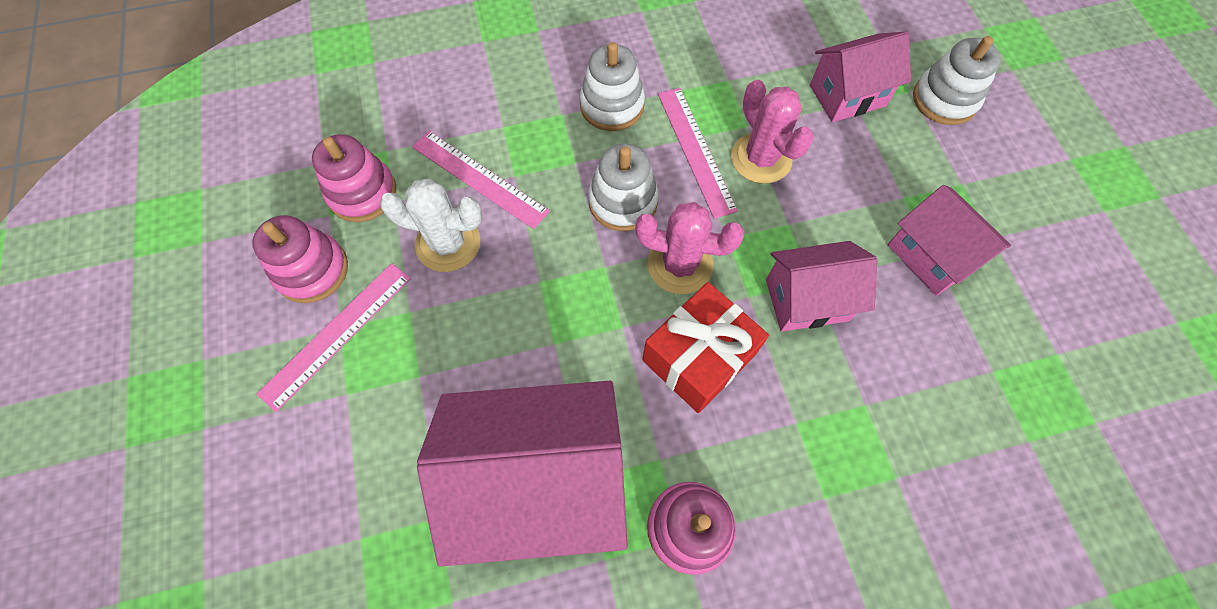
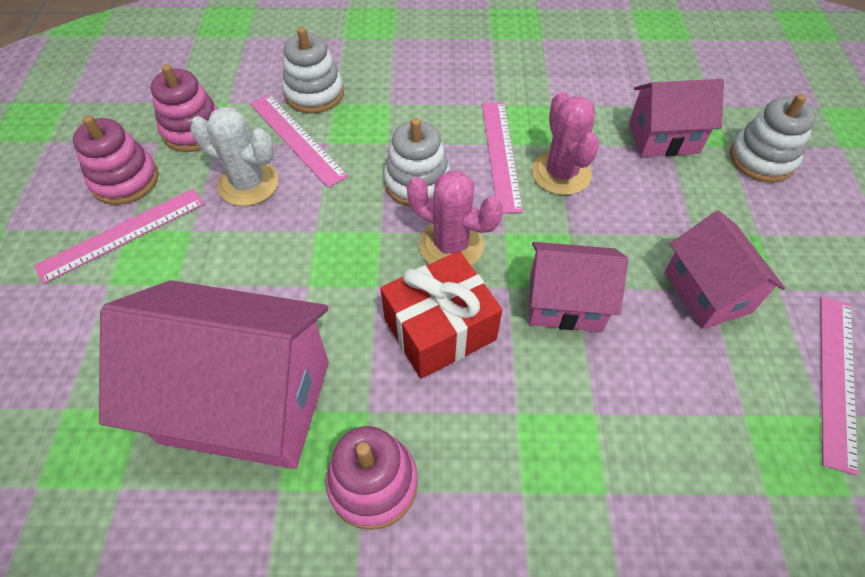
camera: 15 degrees right, 10 degrees down
white stacking toy [580,42,645,131] -> white stacking toy moved to [282,27,344,113]
none -> pink ruler [820,297,858,476]

